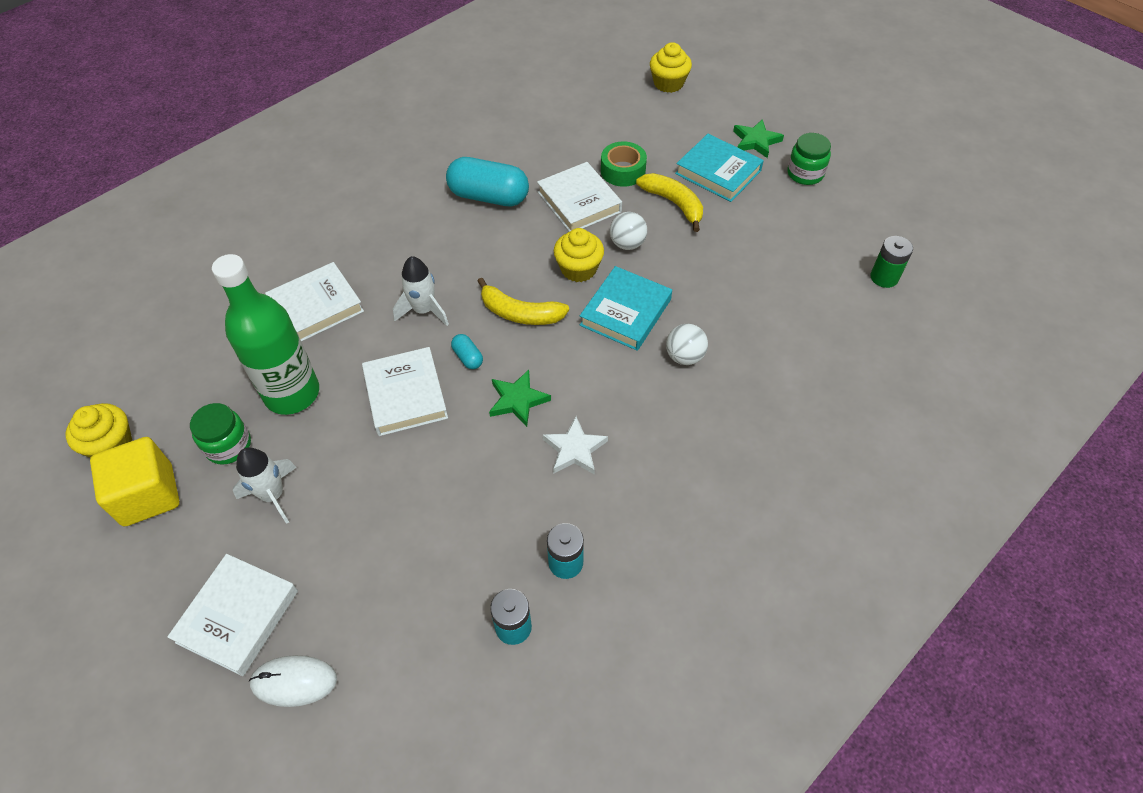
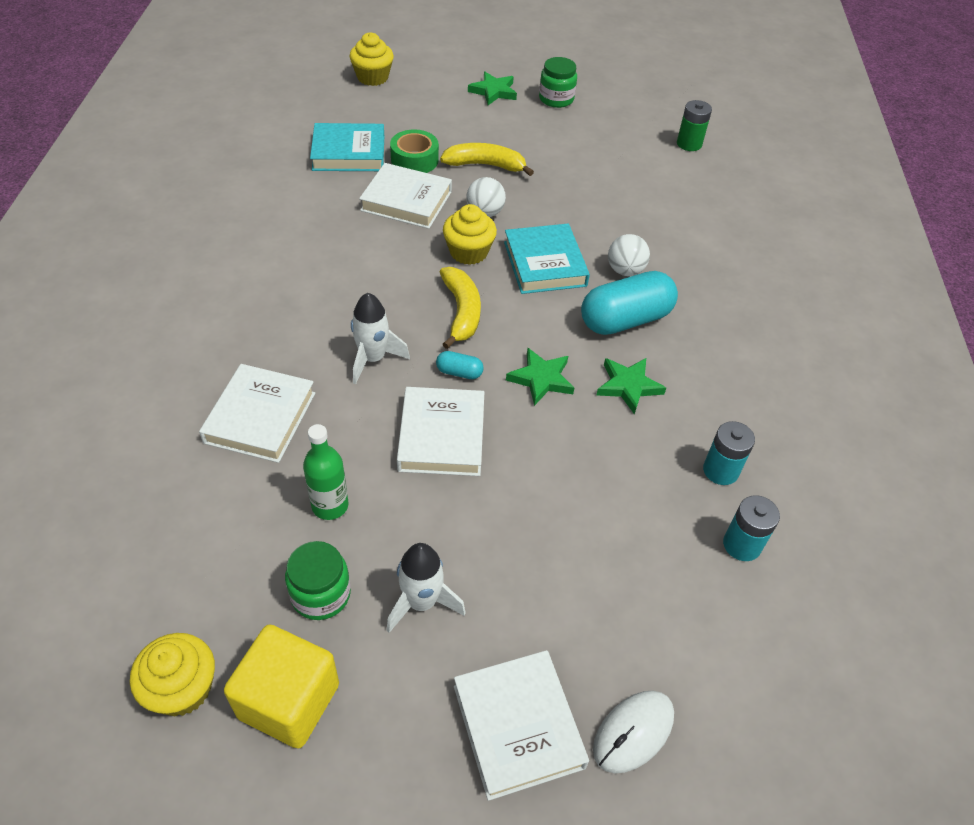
camera: 45 degrees left, 5 degrees down
green bottle [212,254,319,415] -> green bottle [303,424,349,520], size x0.53
white book [362,347,448,436] -> white book turned 60 degrees clockwise [397,387,484,476]
turquoise capsule [446,157,529,206] -> turquoise capsule moved to [581,271,678,335]
yellow banana [477,278,569,325] -> yellow banana turned 75 degrees counterclockwise [440,267,481,349]
white star [543,416,608,475] -> green star [597,358,666,414]
turquoise book [675,134,764,202] -> turquoise book moved to [310,123,384,171]

